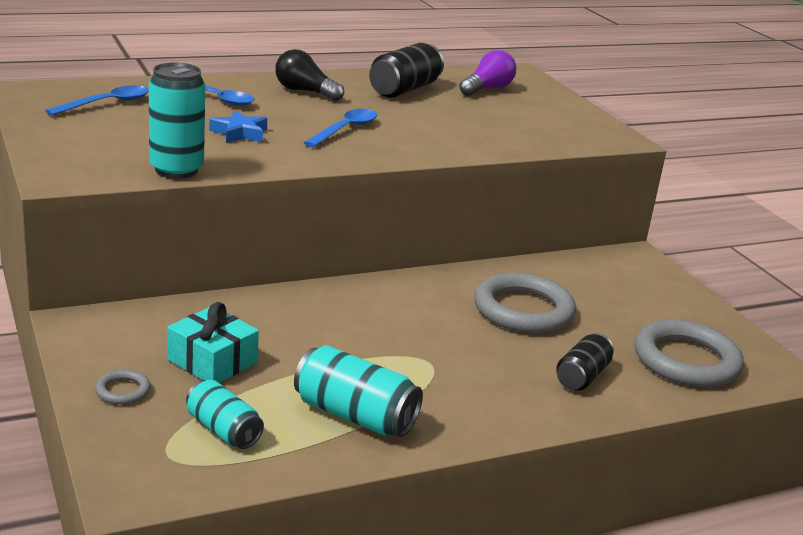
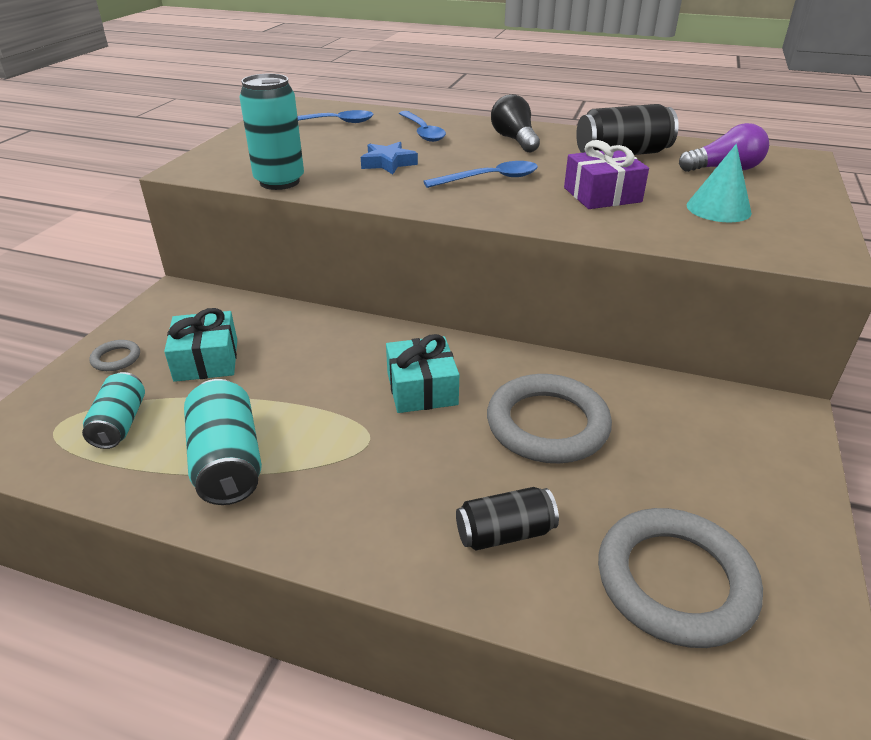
camera: 45 degrees right, 10 degrees up
none -> turquoise gift [386,334,459,413]
none -> purple gift [564,140,649,209]
none -> turquoise cone [687,144,752,222]

